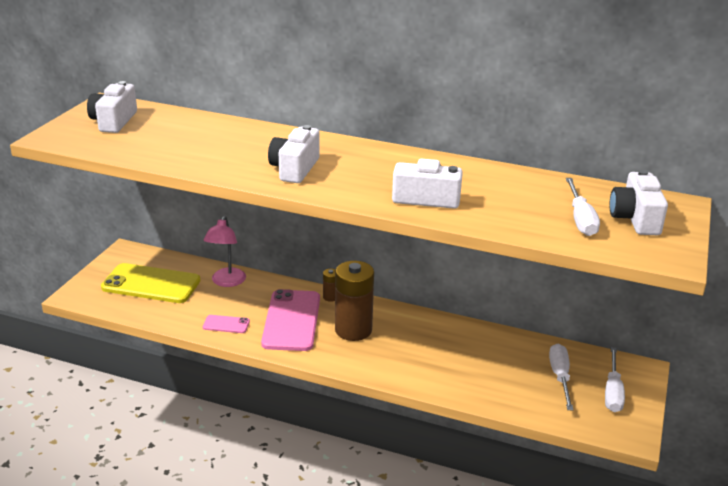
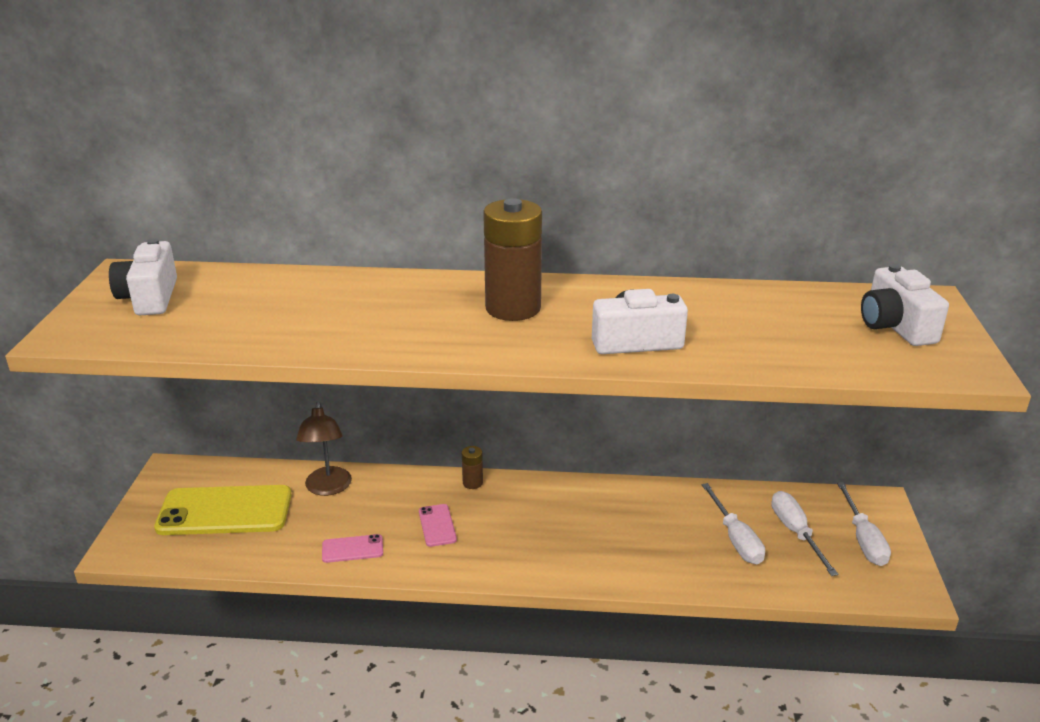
camera: 15 degrees left, 0 degrees up
pink lamp [204,216,246,287] -> brown lamp [296,402,352,496]
pink phone [261,289,320,351] -> pink phone [419,504,457,547], size x0.46
white camera [268,125,320,183] -> none
brown battery [335,261,374,341] -> brown battery moved to [483,198,542,321]
white screwdriver [566,178,600,236] -> white screwdriver moved to [702,483,765,565]

